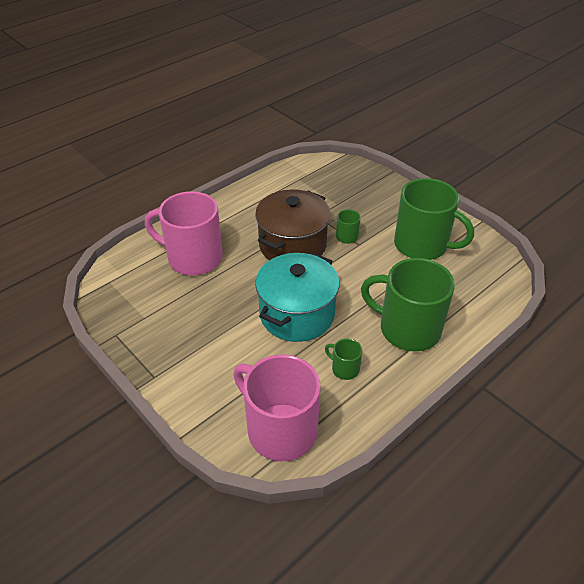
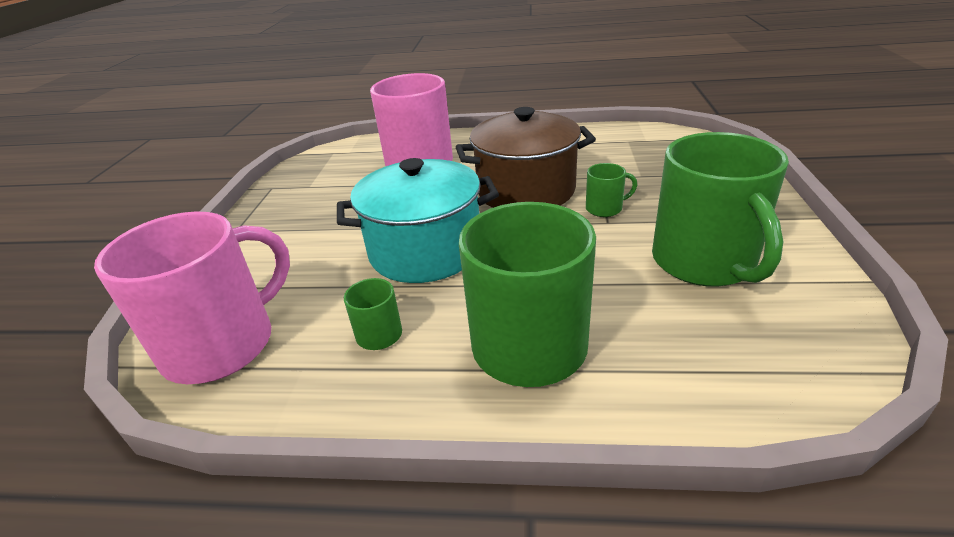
camera: 50 degrees right, 10 degrees down
pink mug [233,354,321,462] -> pink mug turned 45 degrees clockwise [94,212,290,384]

